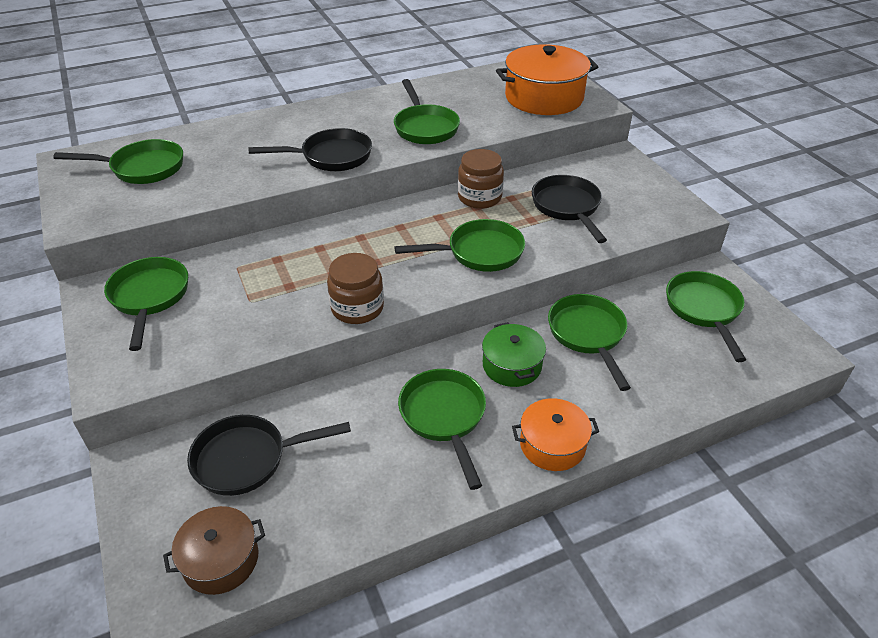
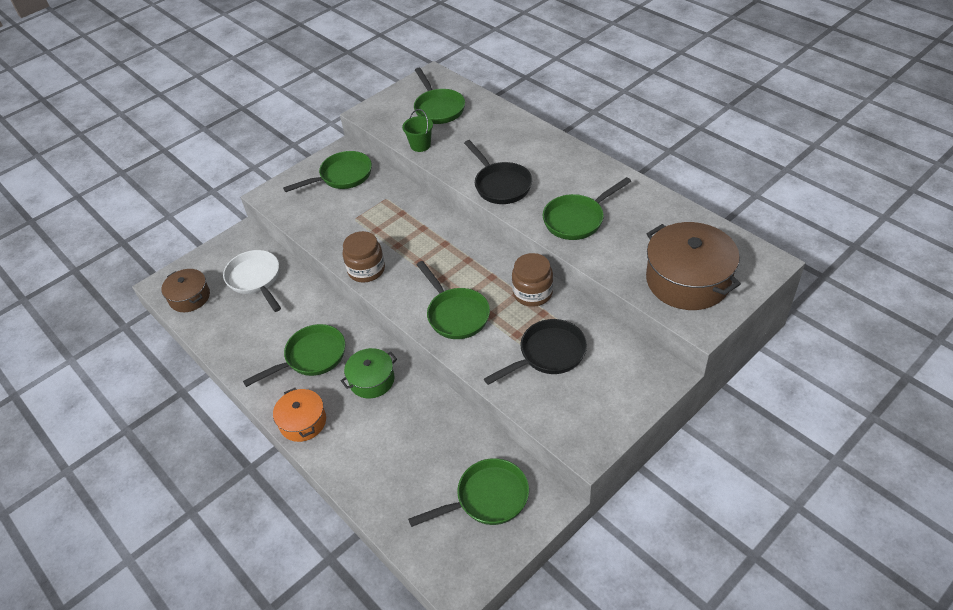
camera: 75 degrees right, 5 degrees up
black pan [187,415,351,496] -> white pan [223,250,281,312]
orange pot [496,44,598,115] -> brown pot [646,222,741,310]
green pan [548,294,631,391] -> none
none -> green bucket [402,109,433,152]

